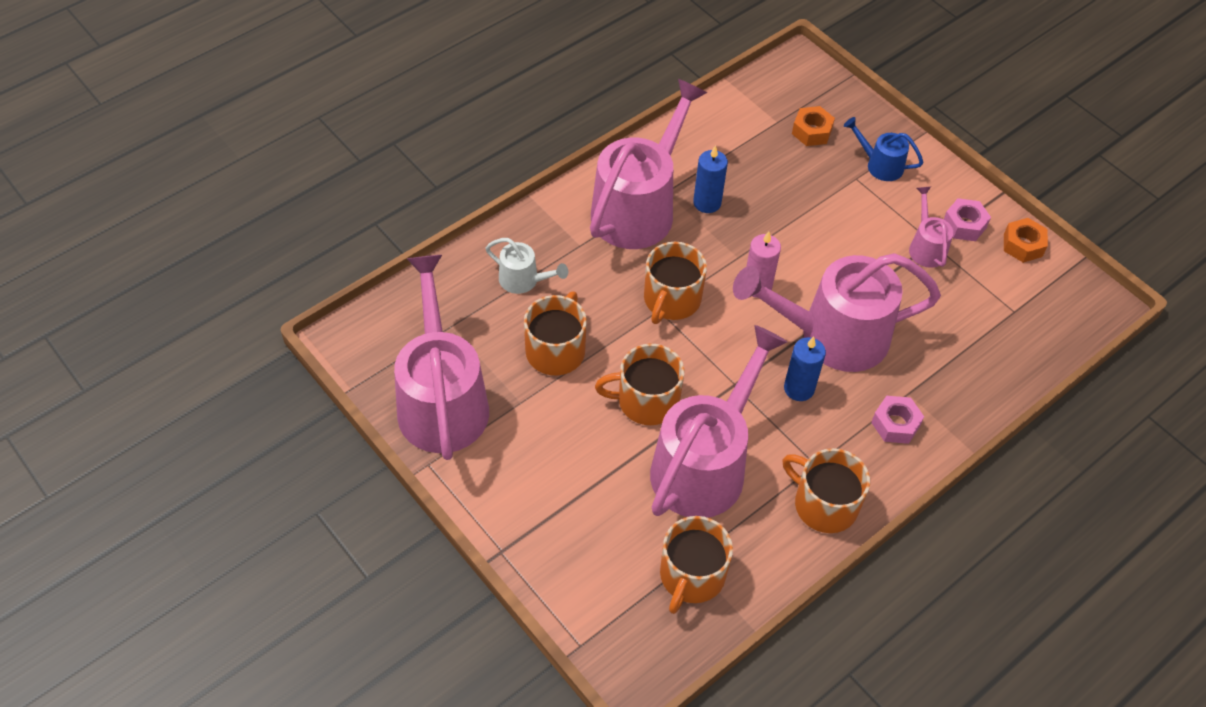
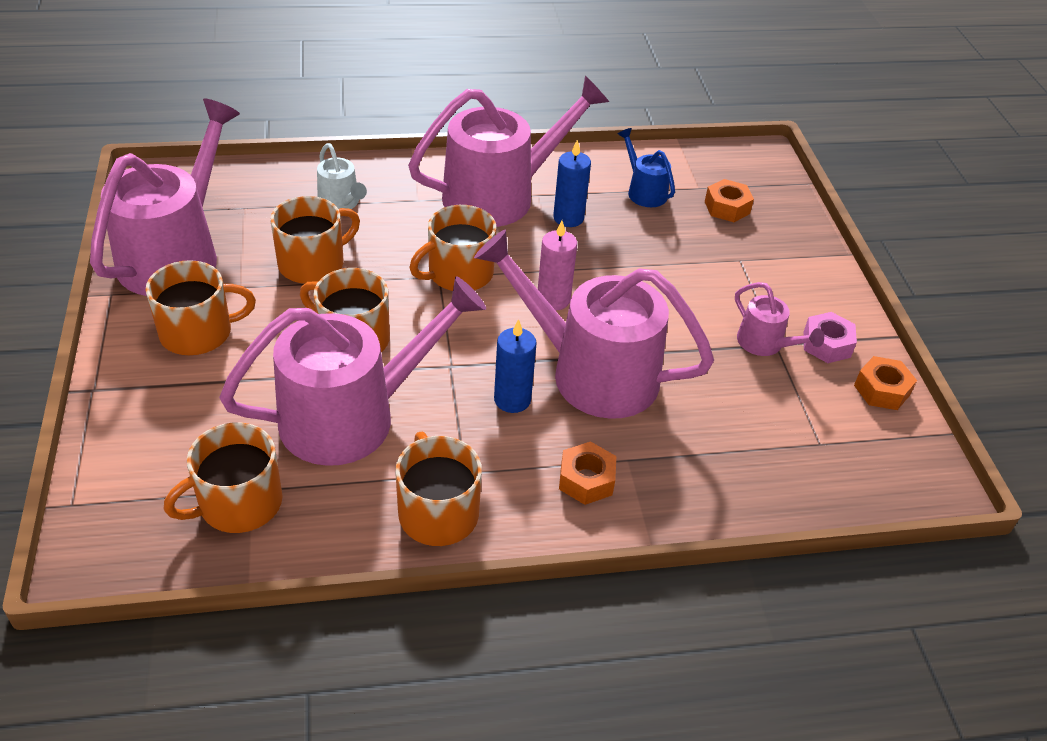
camera: 30 degrees right, 10 degrees down
blue watering can [844,117,923,181] -> blue watering can moved to [618,128,675,207]
pink nut [871,396,924,444] -> orange nut [559,441,616,505]
pink watering can [909,187,953,268] -> pink watering can turned 120 degrees clockwise [735,282,824,356]
none -> orange mug [146,260,256,355]

